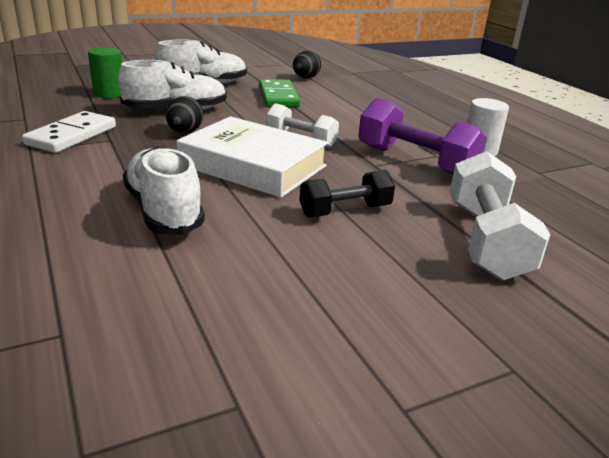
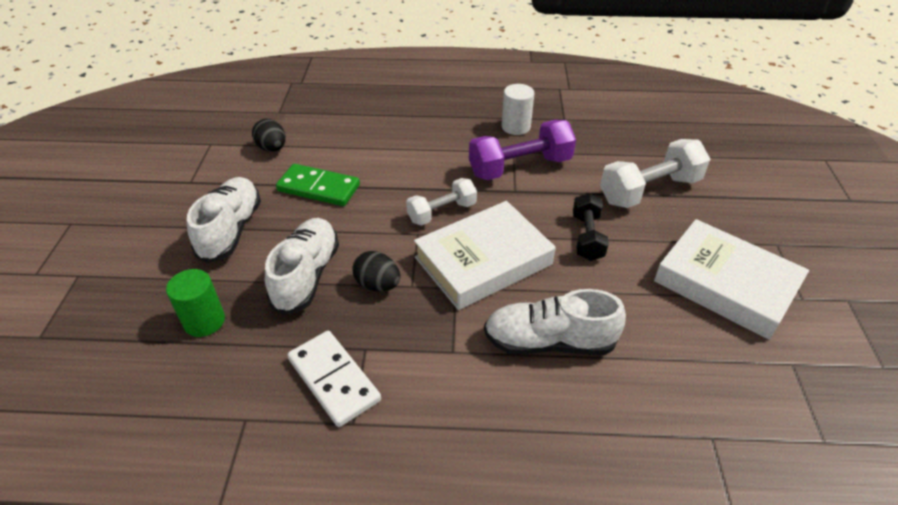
camera: 60 degrees left, 15 degrees up
white dumbbell [450,151,550,281] -> white dumbbell turned 60 degrees counterclockwise [600,139,710,208]
none -> white book [654,219,809,340]

